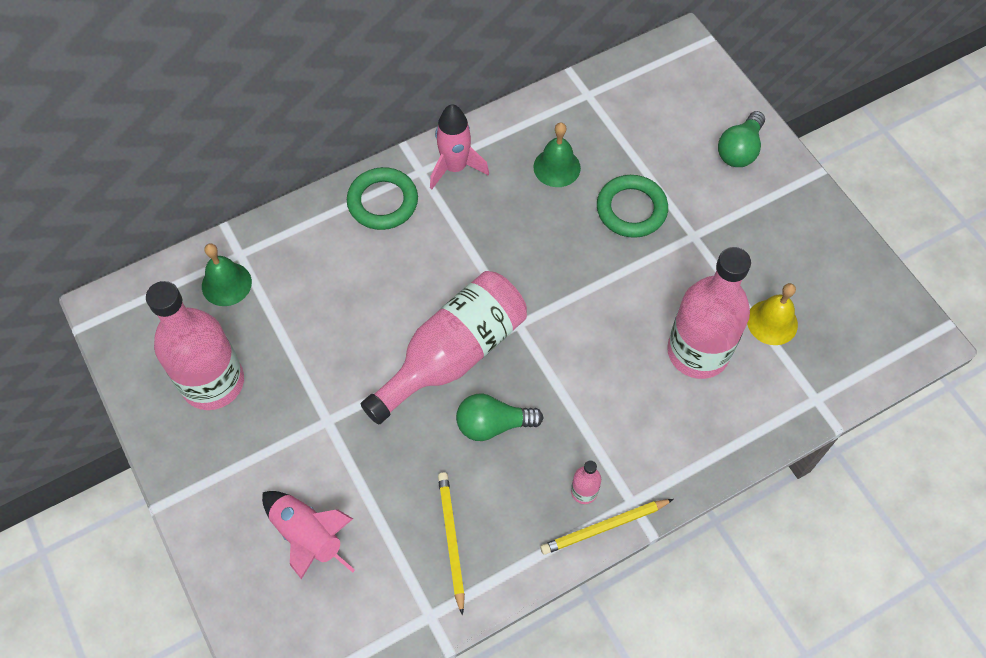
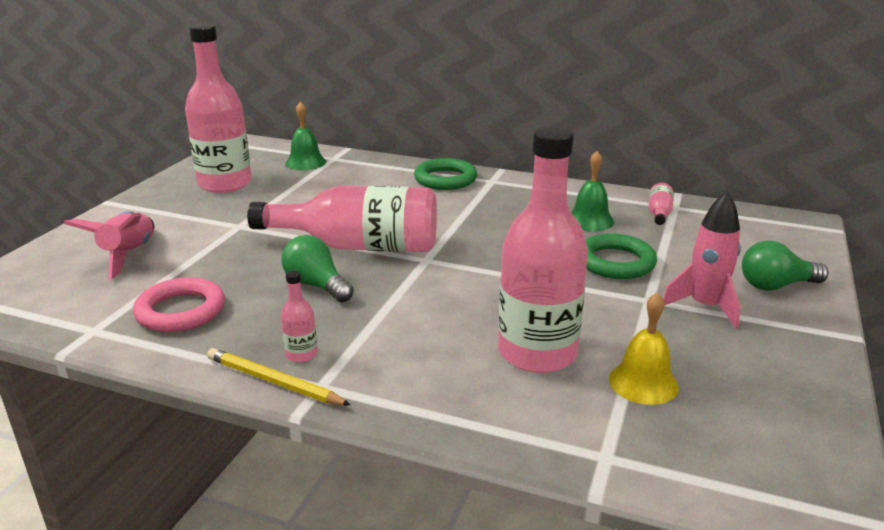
camera: 50 degrees right, 35 degrees down
pink rocket [430,104,489,189] -> pink rocket moved to [663,192,741,329]
yellow pencil [438,472,465,615] -> pink ring [133,277,225,332]
none -> pink bottle [649,182,673,225]

